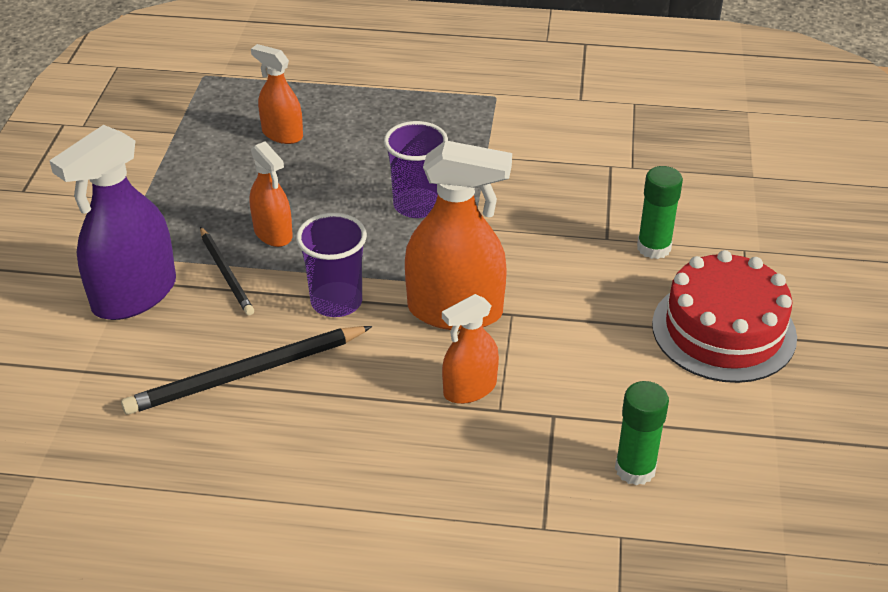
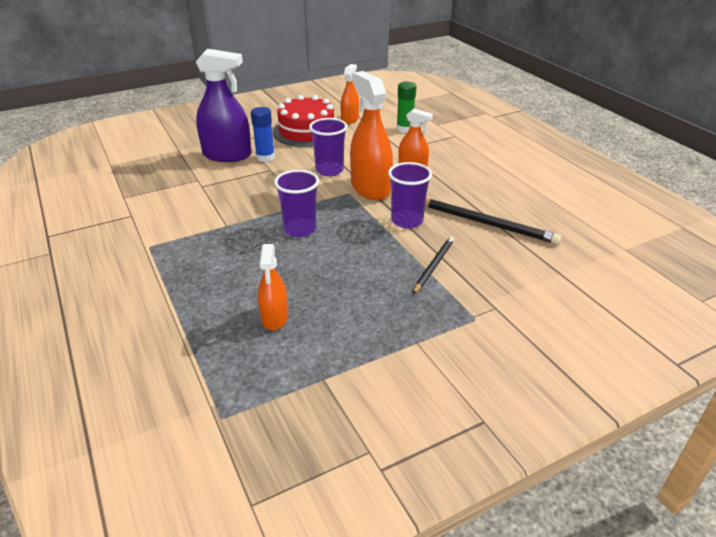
camera: 125 degrees left, 5 degrees down
purple spray bottle [49,125,176,320] -> purple spray bottle moved to [196,49,251,162]
orange spray bottle [249,141,293,247] -> orange spray bottle moved to [341,64,359,124]
green glue stick [637,166,683,259] -> blue glue stick [251,107,275,162]
none -> purple cup [309,118,347,176]

